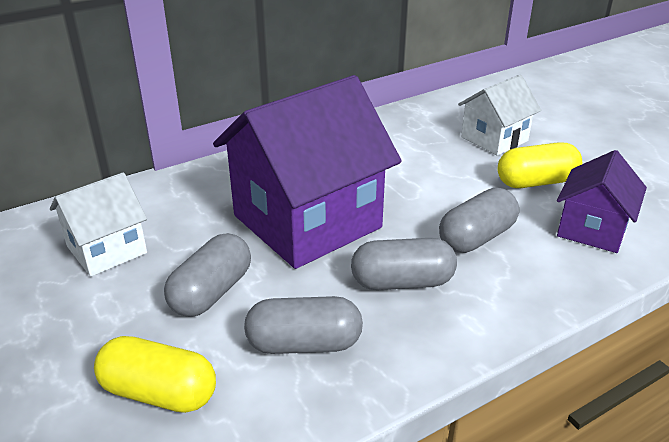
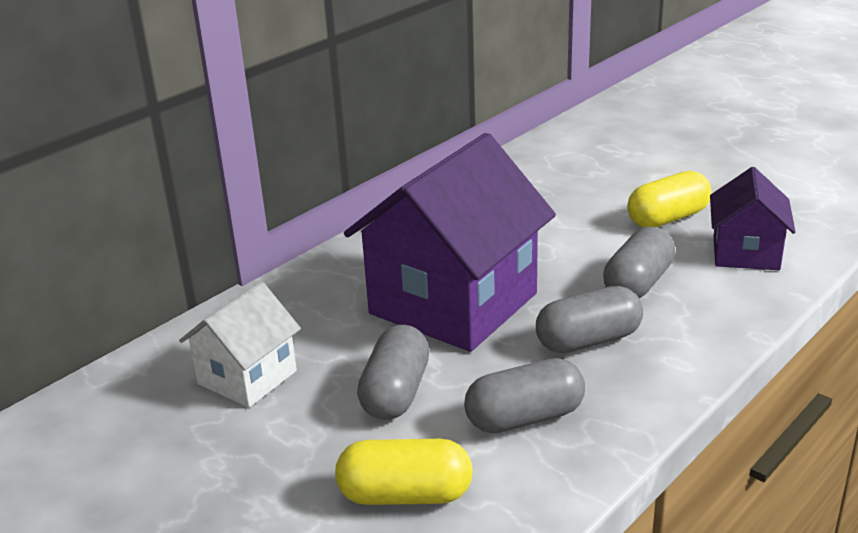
camera: 15 degrees left, 5 degrees down
white house [458,75,541,156] -> none

